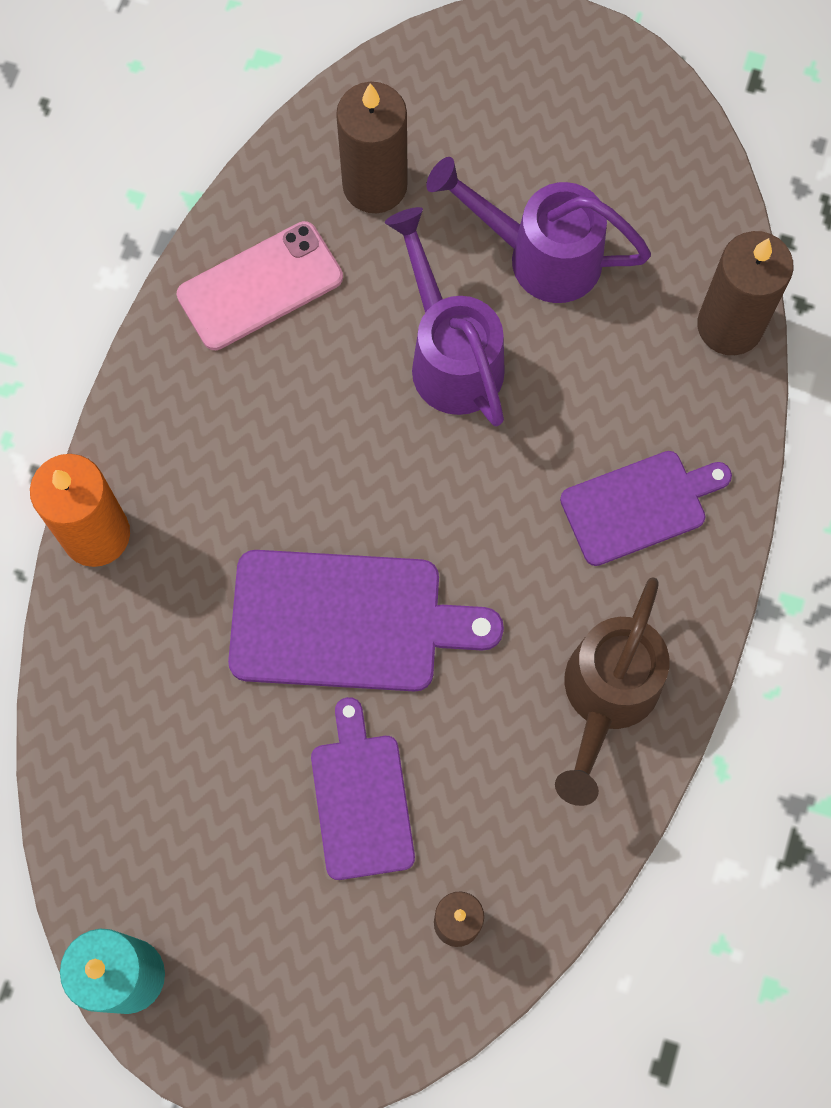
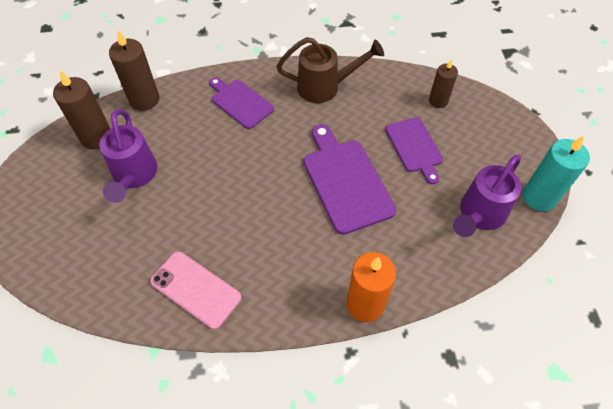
camera: 115 degrees left, 15 degrees down
purple cutting board [311,697,415,880] -> purple cutting board turned 75 degrees counterclockwise [385,117,443,185]
brown candle [336,82,408,213] -> brown candle moved to [53,71,111,150]
purple watering can [385,207,505,427] -> purple watering can moved to [453,155,521,237]

